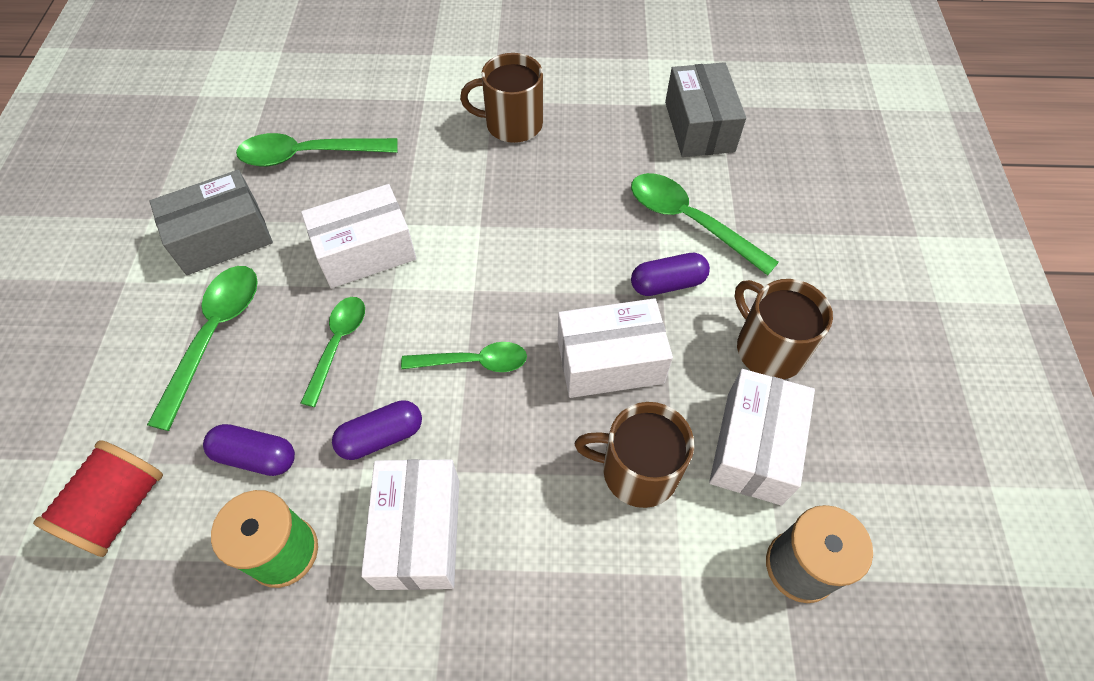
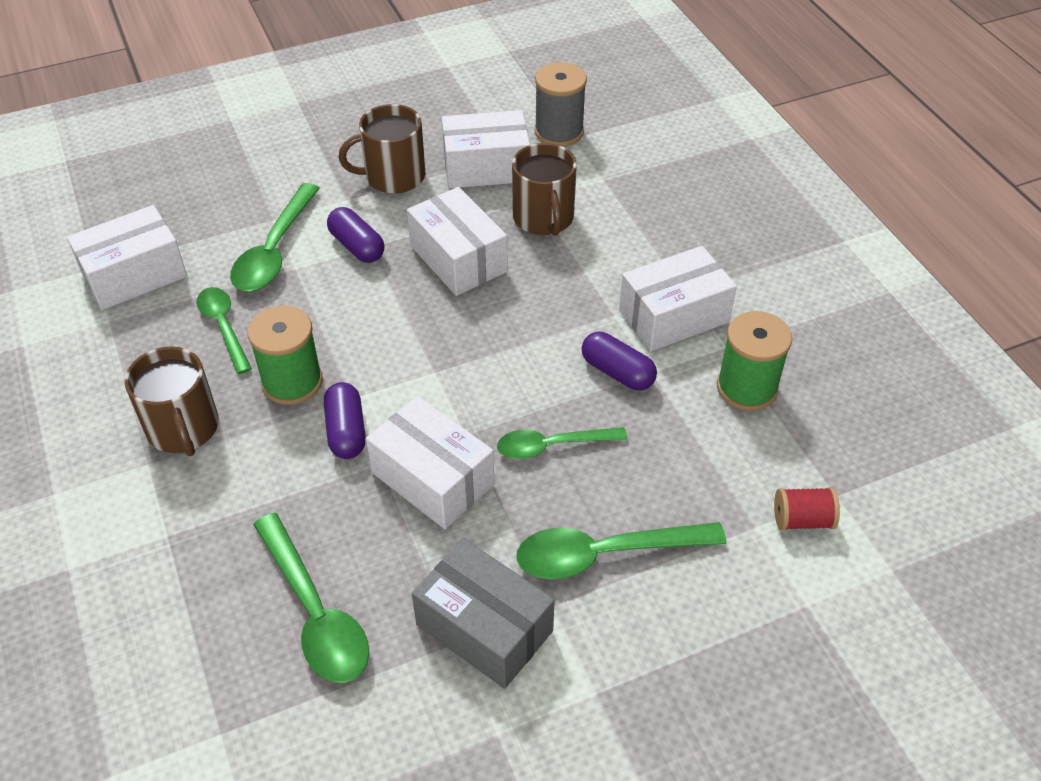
camera: 115 degrees left, 10 degrees down
red spool [33,440,163,557] -> red spool [774,487,840,530], size x0.62
purple capsule [203,424,295,476] -> purple capsule moved to [324,382,366,459]
green spoon [401,342,527,372] -> green spoon moved to [197,287,252,374]
grey box [665,62,746,157] -> white box [67,205,187,310]
brown mug [735,279,833,379] -> brown mug turned 45 degrees clockwise [339,104,425,194]
none -> green spool [247,305,323,405]

